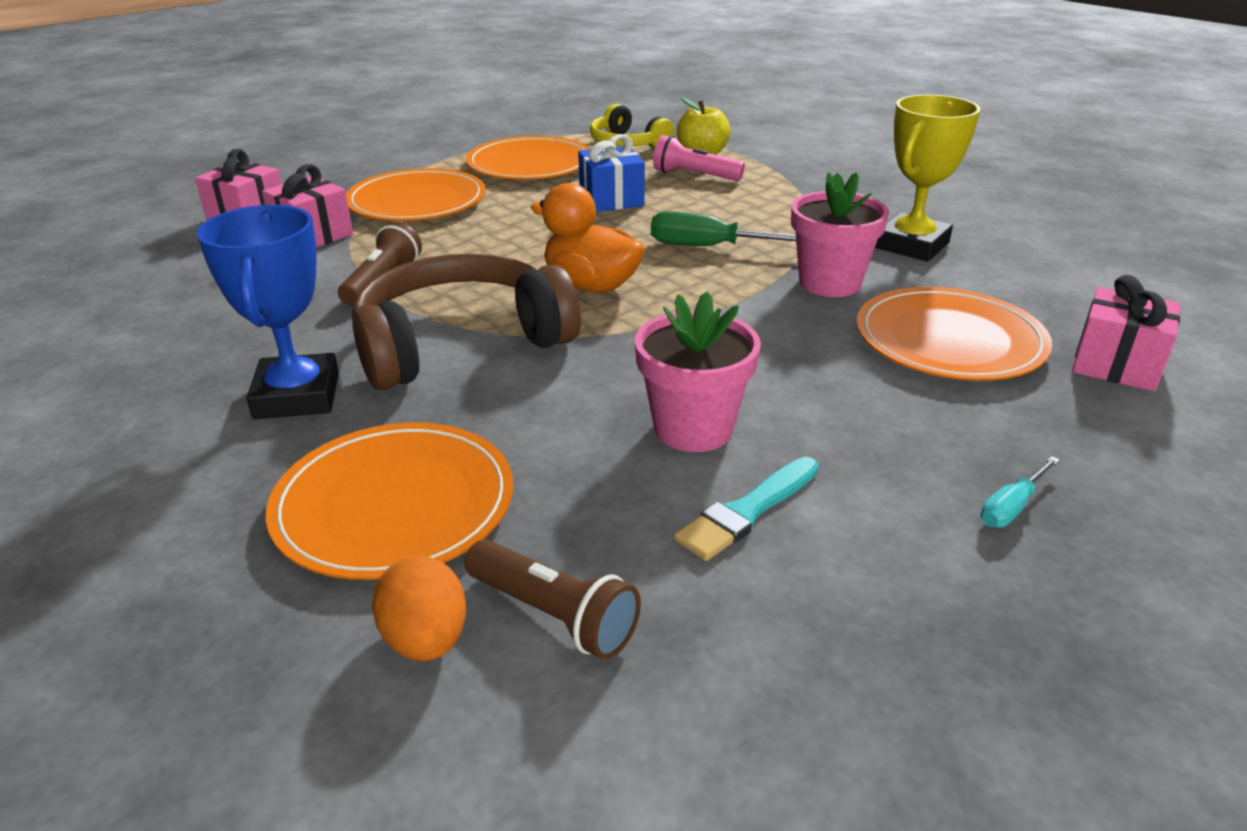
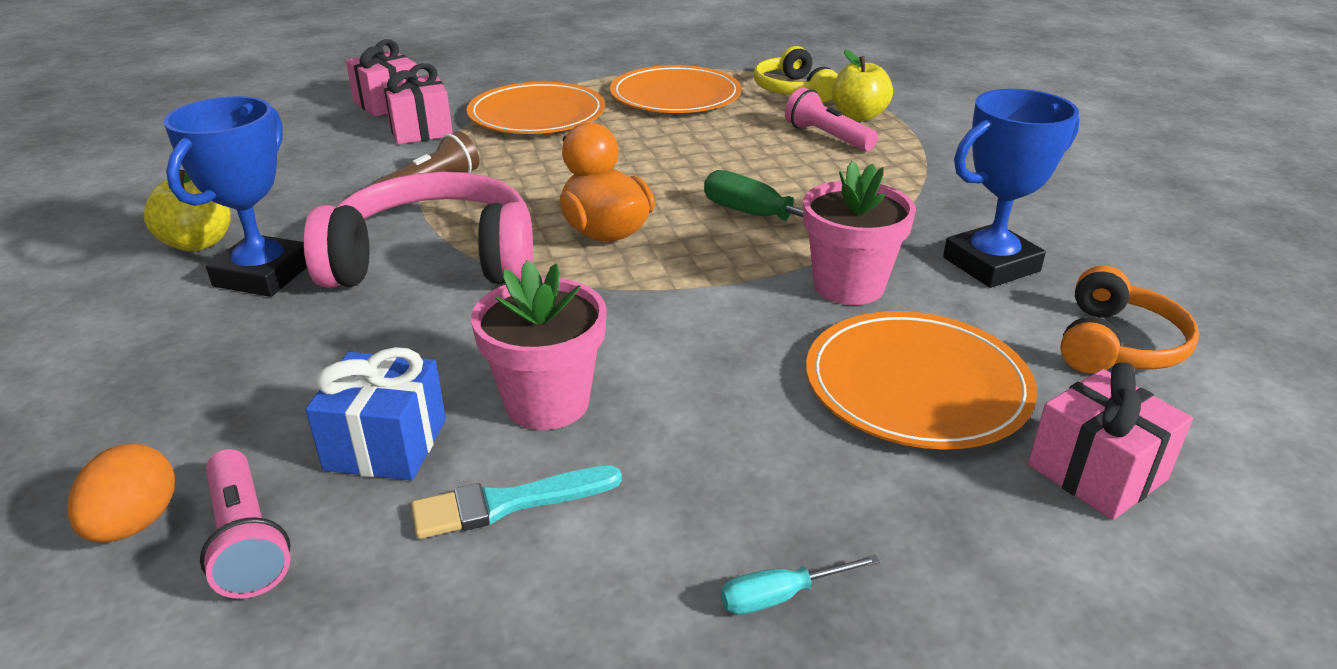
camera: 25 degrees right, 0 degrees up
orange plate [266,423,513,580] -> none
brown headphones [352,254,581,390] -> pink headphones [303,172,533,288]
brown flashlight [465,540,641,660] -> pink flashlight [200,449,290,599]
blue gift [578,134,645,212] -> blue gift moved to [306,347,446,480]
yellow trophy [875,95,980,261] -> blue trophy [943,89,1080,288]
none -> yellow apple [144,170,231,251]
none -> orange headphones [1060,265,1199,373]

